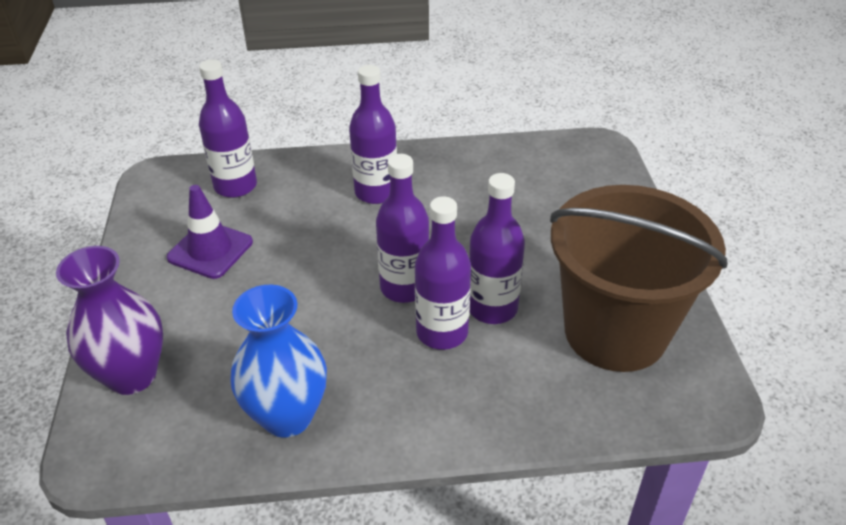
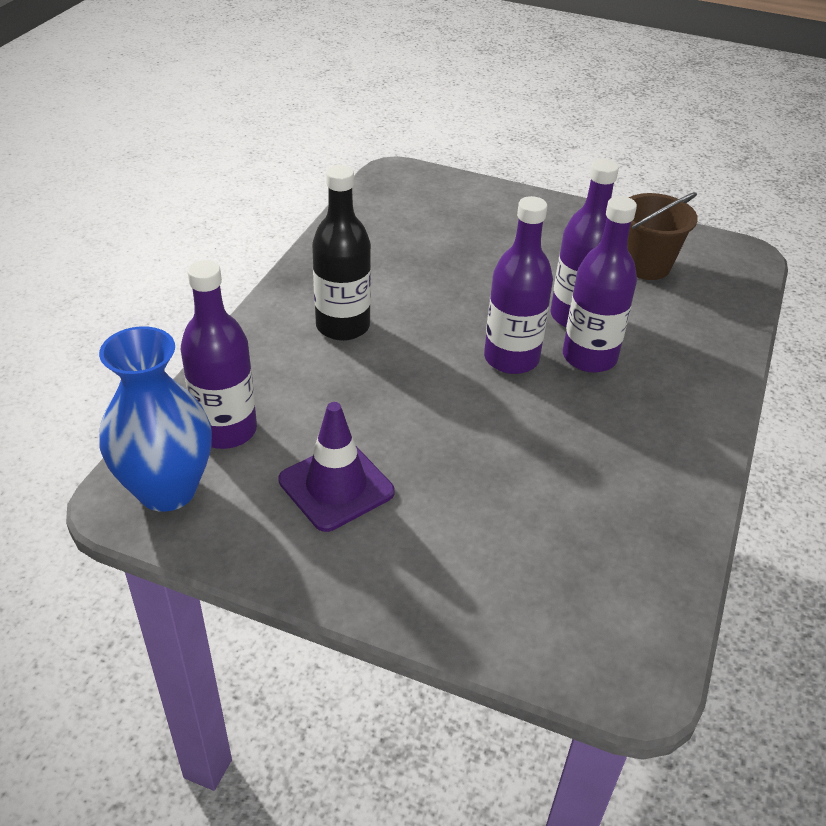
camera: 65 degrees left, 0 degrees up
purple vase [56,246,163,395] -> none
blue vase [230,285,327,438] -> blue vase moved to [99,326,212,512]
purple bottle [349,65,397,204] -> black bottle [312,165,371,341]
brown bucket [550,185,728,372] -> brown bucket [627,192,698,280], size x0.51

